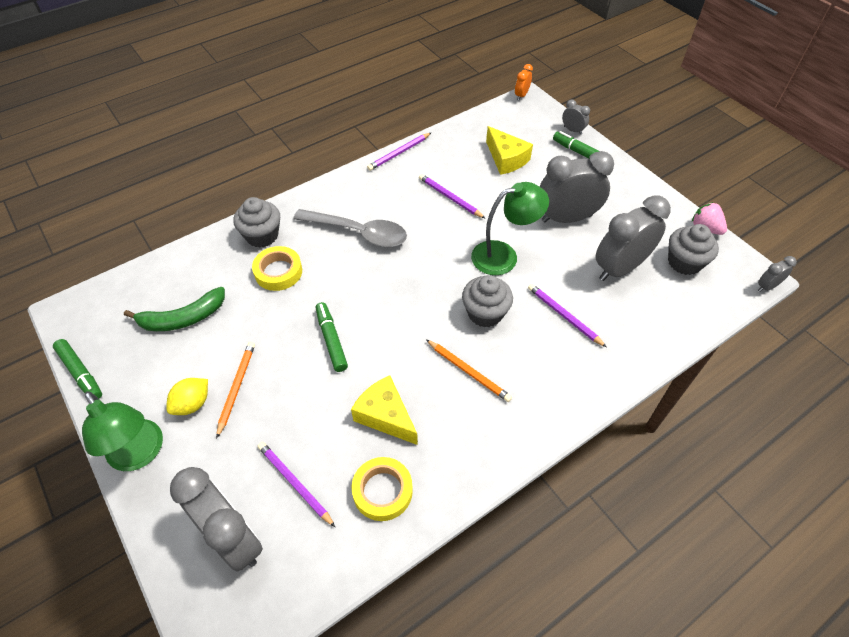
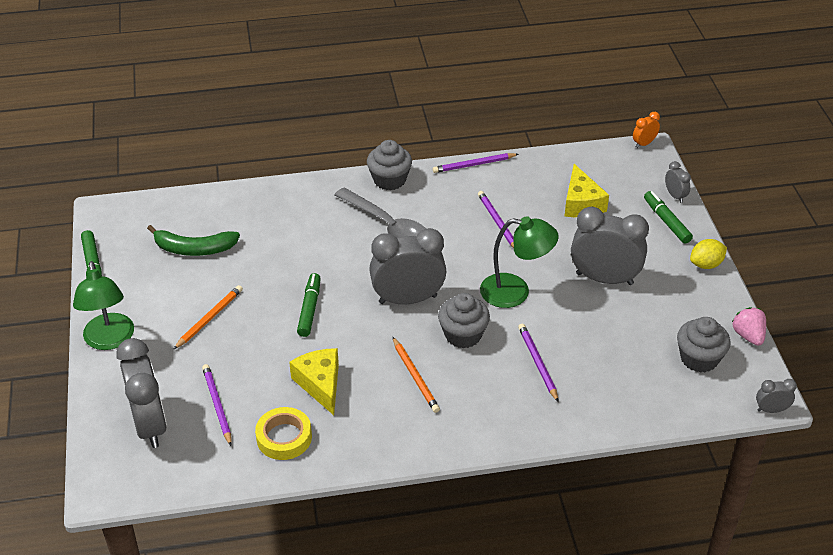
camera: 25 degrees right, 10 degrees down
yellow lemon [166,378,208,415] -> yellow lemon moved to [690,239,727,269]
grey cupcake [234,197,280,248] -> grey cupcake moved to [367,140,412,191]
yellow tape [252,246,302,291] -> none
grey clock [596,195,671,281] -> grey clock moved to [369,228,446,305]

